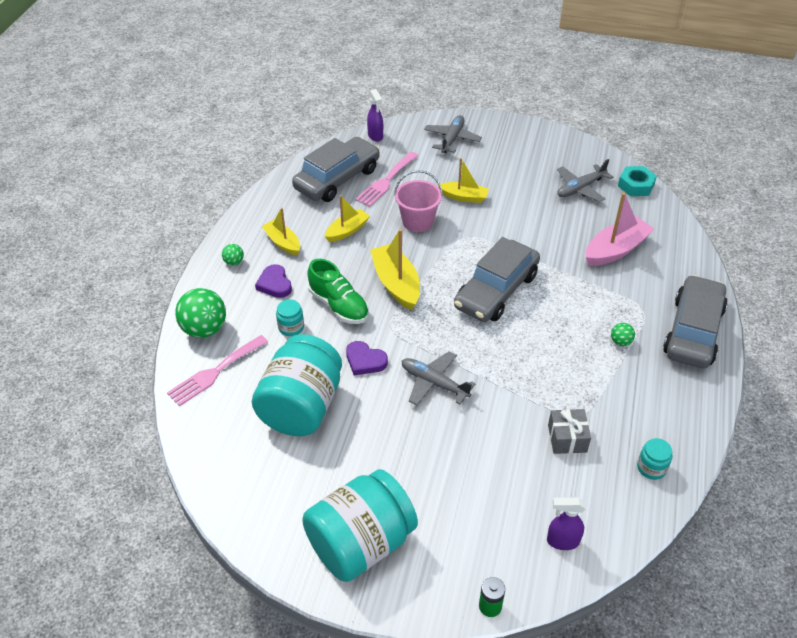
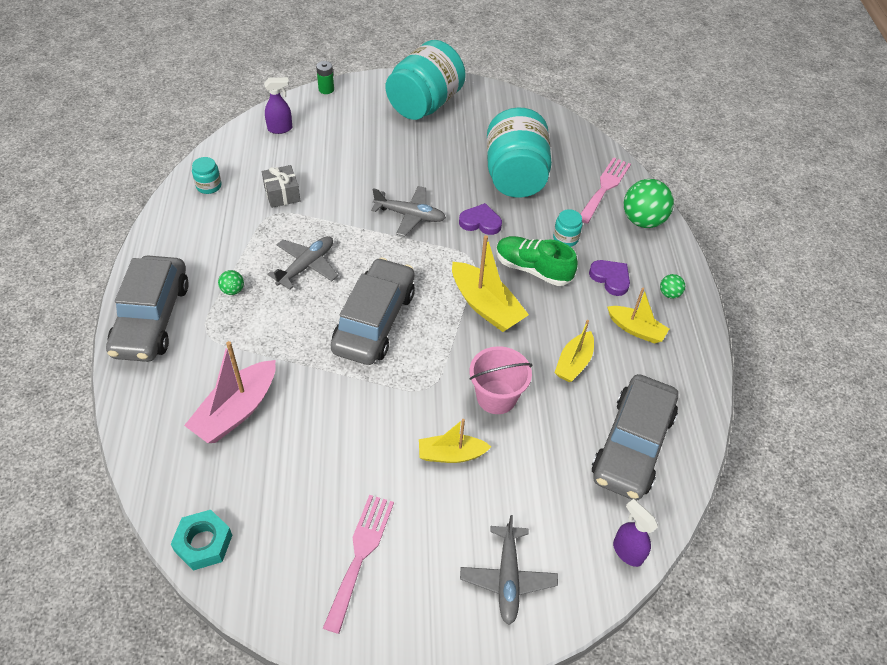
camera: 160 degrees right, 5 degrees up
pink fork [355,152,419,207] -> pink fork moved to [323,495,394,634]
grey plane [557,159,613,202] -> grey plane moved to [268,236,338,290]

